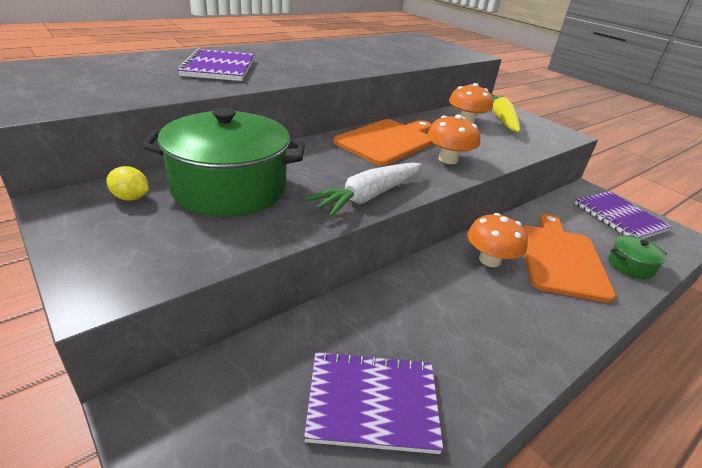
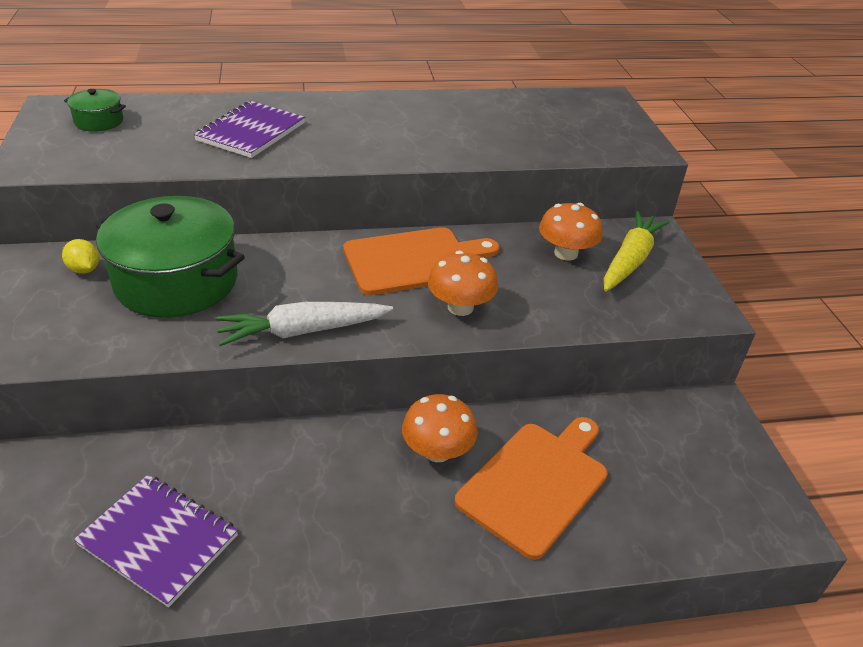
camera: 30 degrees right, 5 degrees up
purple notebook [574,191,672,239] -> none
green pot [609,235,667,279] -> green pot moved to [64,89,126,132]

